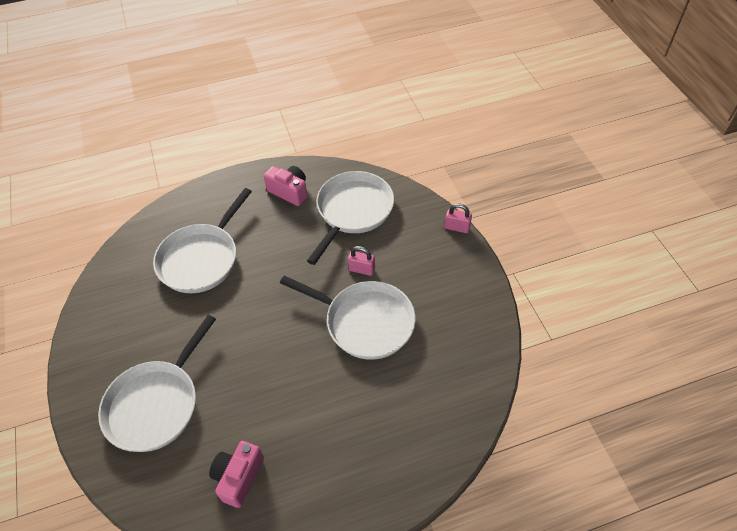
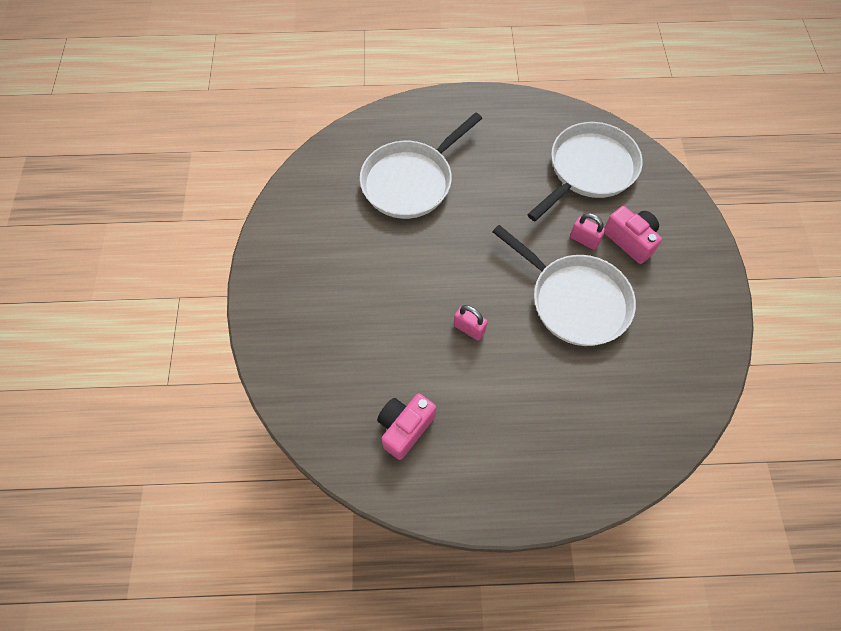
camera: 15 degrees right, 10 degrees up
white pan [98,315,216,452] -> none
pink camera [264,166,307,206] -> pink camera moved to [605,206,662,264]
pink padlock [445,203,472,233] -> pink padlock moved to [454,305,488,340]

